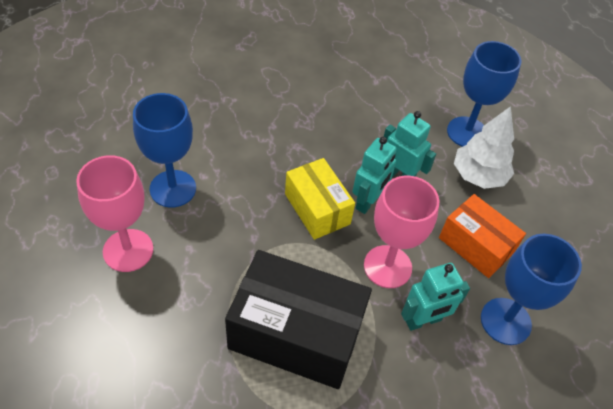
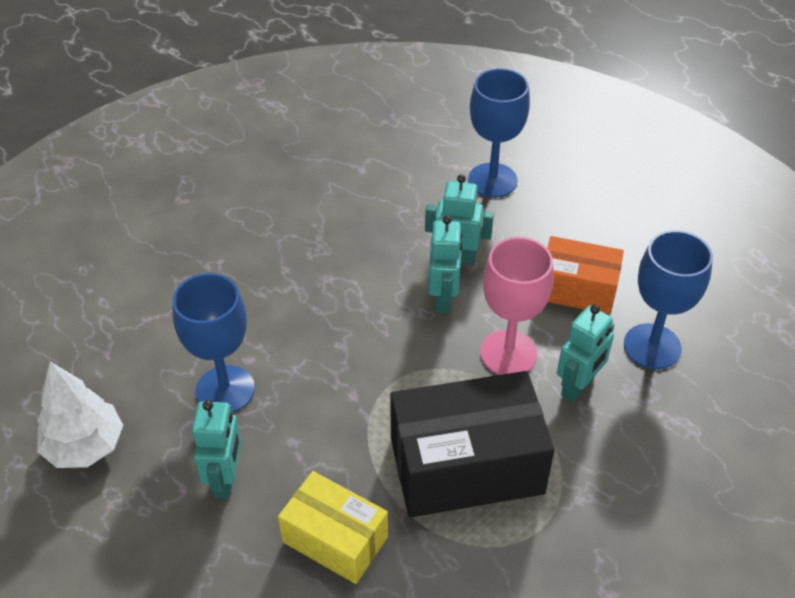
camera: 25 degrees left, 5 degrees down
pink goblet [76,155,153,272] -> turquoise robot [192,400,241,498]
yellow box [285,158,355,240] -> yellow box moved to [278,471,388,584]
white tree [454,106,514,189] -> white tree moved to [37,362,123,468]

